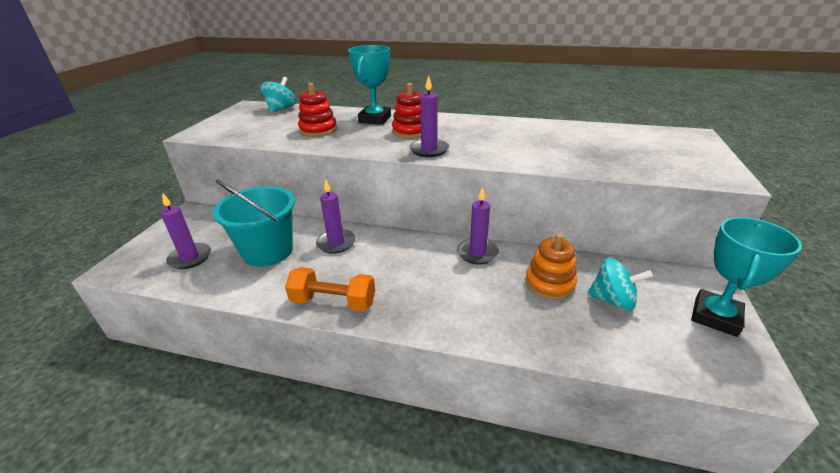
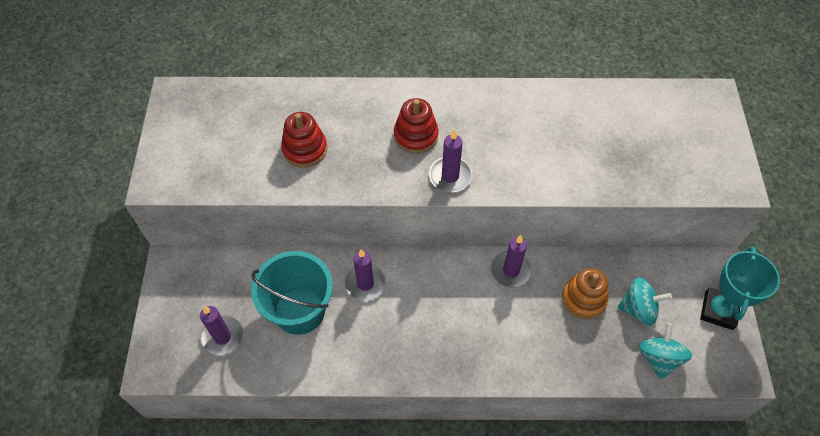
camera: 15 degrees left, 25 degrees up
turquoise spinning top [261,77,296,113] -> turquoise spinning top moved to [639,323,692,379]
orange dumbbell [285,267,375,312] -> none
turquoise trophy [348,45,391,125] -> none

